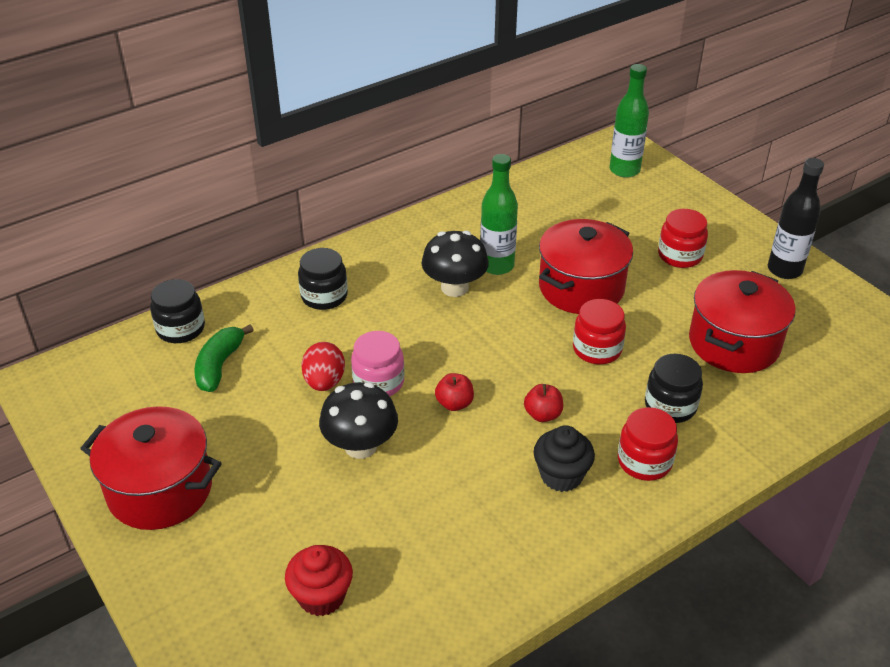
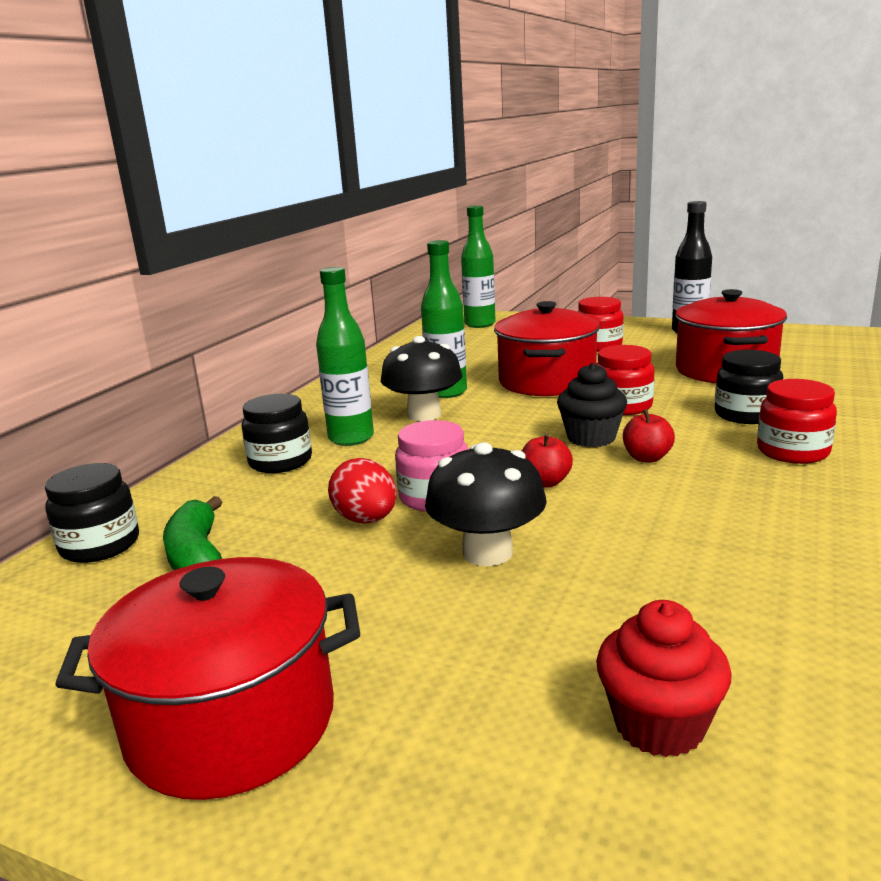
camera: 30 degrees left, 20 degrees down
black cupcake [534,425,595,492] -> black cupcake moved to [557,363,627,447]
none -> green bottle [316,267,374,446]

